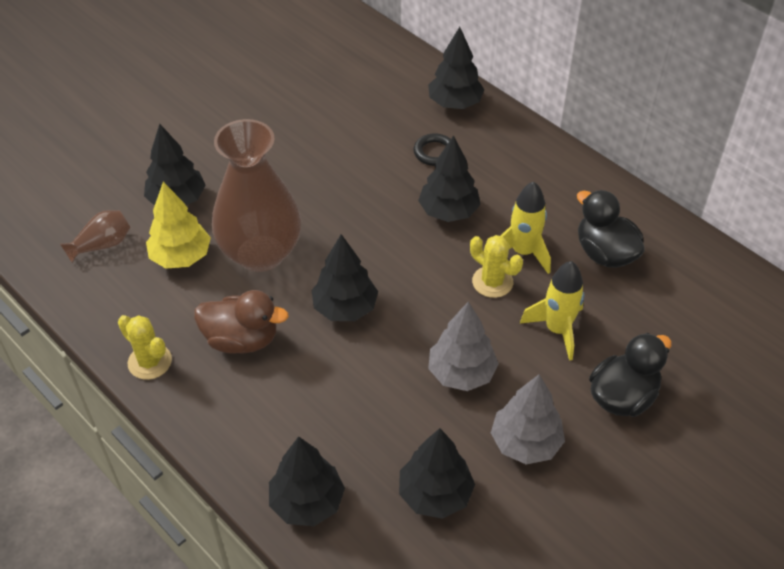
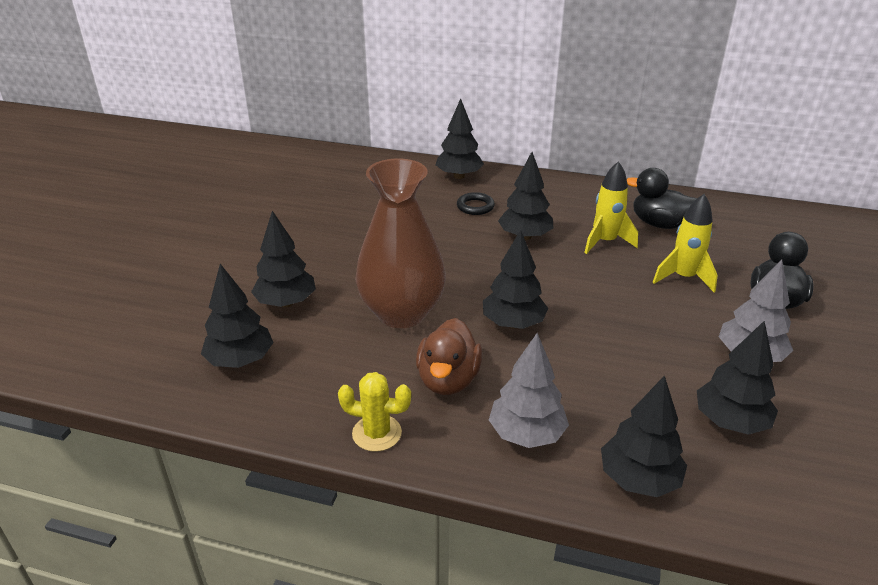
camera: 30 degrees left, 15 degrees down
brown vase [60,210,130,263] -> black tree [201,264,274,368]
yellow tree [146,182,211,269] -> none
brown duck [194,290,289,354] -> brown duck turned 120 degrees clockwise [416,318,483,395]
grey tree [428,302,499,391] -> grey tree moved to [489,333,569,448]
yellow cactus [470,235,523,298] -> none

